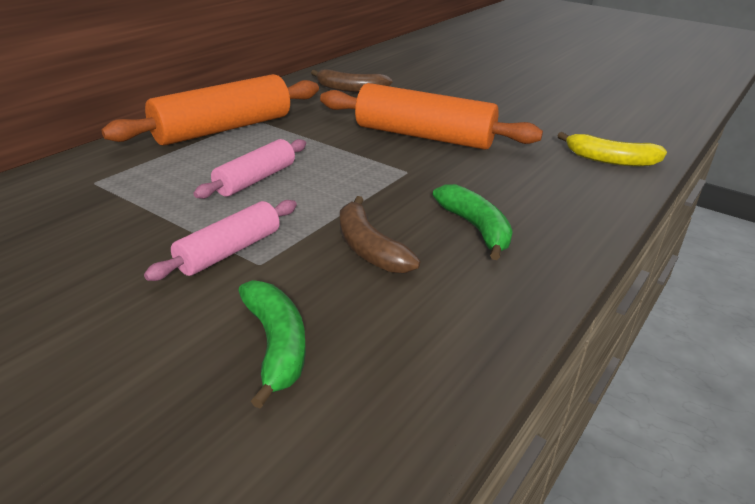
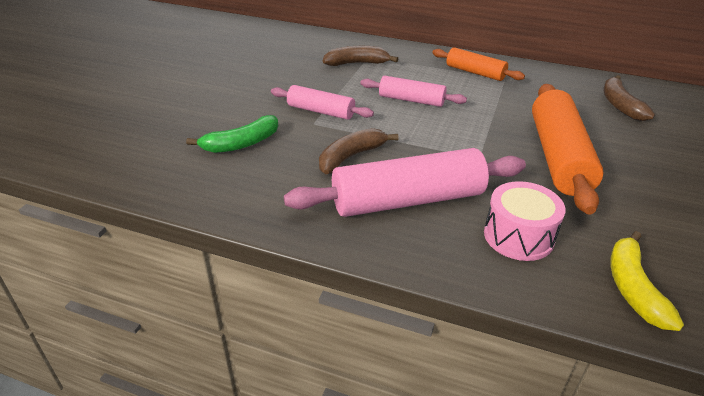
camera: 75 degrees right, 5 degrees up
orange rolling pin [102,74,319,146] -> orange rolling pin [432,47,525,81], size x0.57
green banana [433,184,513,260] -> pink rolling pin [284,148,526,217]
none -> brown banana [323,46,398,66]
none -> pink drum [484,181,566,261]

